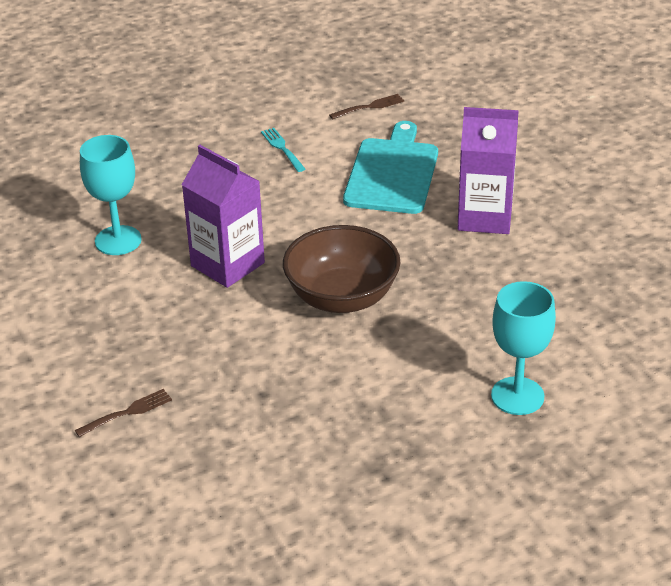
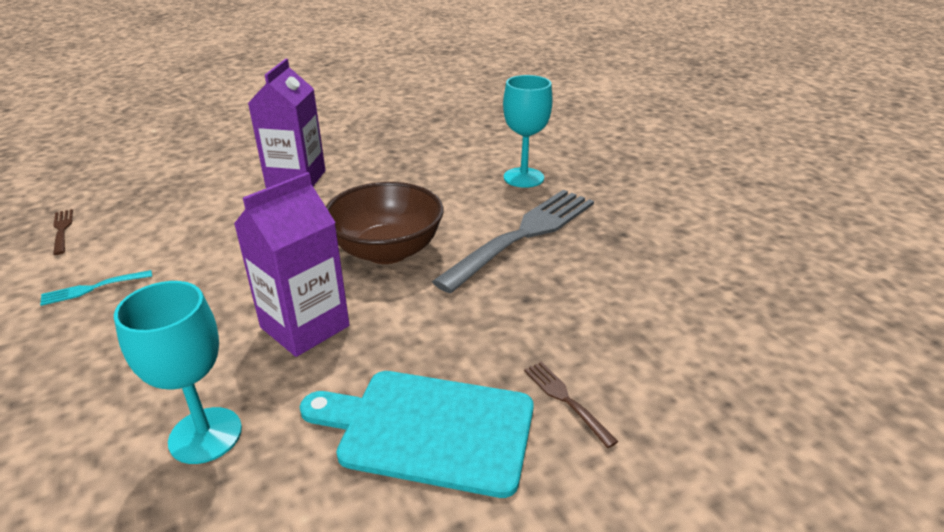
camera: 90 degrees left, 5 degrees down
turquoise cutting board [343,121,438,214] -> turquoise cutting board moved to [300,371,534,498]
none -> grey fork [432,190,594,293]

